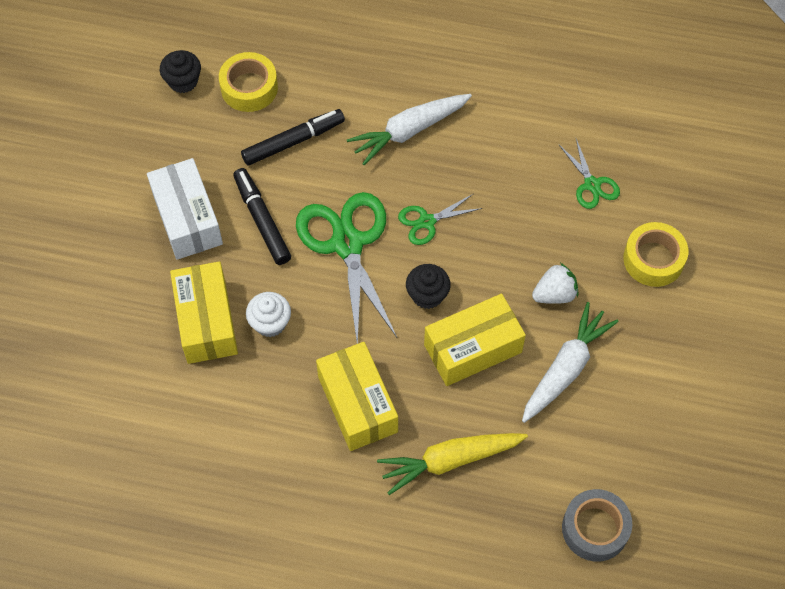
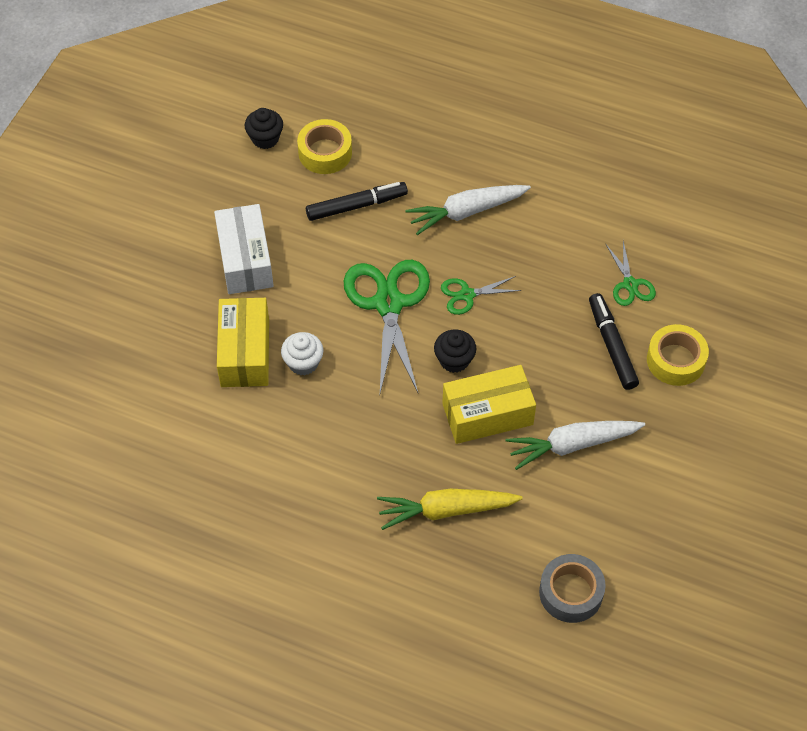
camera: 10 degrees right, 5 degrees down
black marker [233,168,291,265] -> black marker moved to [589,293,639,390]
yellow box [316,342,398,451] -> none
white carrot [522,302,619,423] -> white carrot turned 150 degrees counterclockwise [506,421,645,470]
white strawberry [532,263,579,304] -> none

